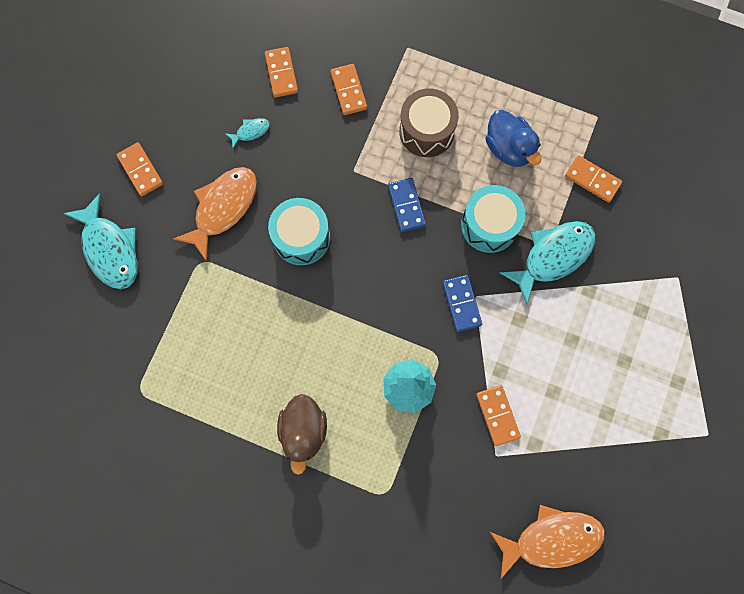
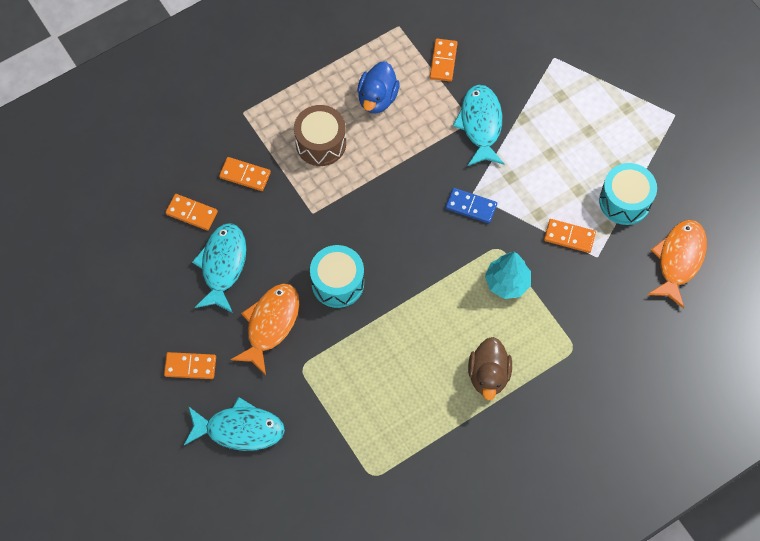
camera: 55 degrees left, 10 degrees down
orange fish [173,167,257,262] -> orange fish turned 45 degrees clockwise [231,283,299,375]
turquoise fish [226,118,270,148] -> turquoise fish [192,223,246,313], size x2.21
brown duck [277,394,327,475] -> brown duck turned 60 degrees clockwise [468,337,512,401]
blue domino [388,178,426,232] -> none
turquoise drum [461,185,525,253] -> turquoise drum moved to [599,163,657,225]
blue duck [485,110,541,167] -> blue duck turned 105 degrees clockwise [357,61,400,113]
orange domino [565,155,622,202] -> orange domino turned 60 degrees counterclockwise [430,39,457,82]

